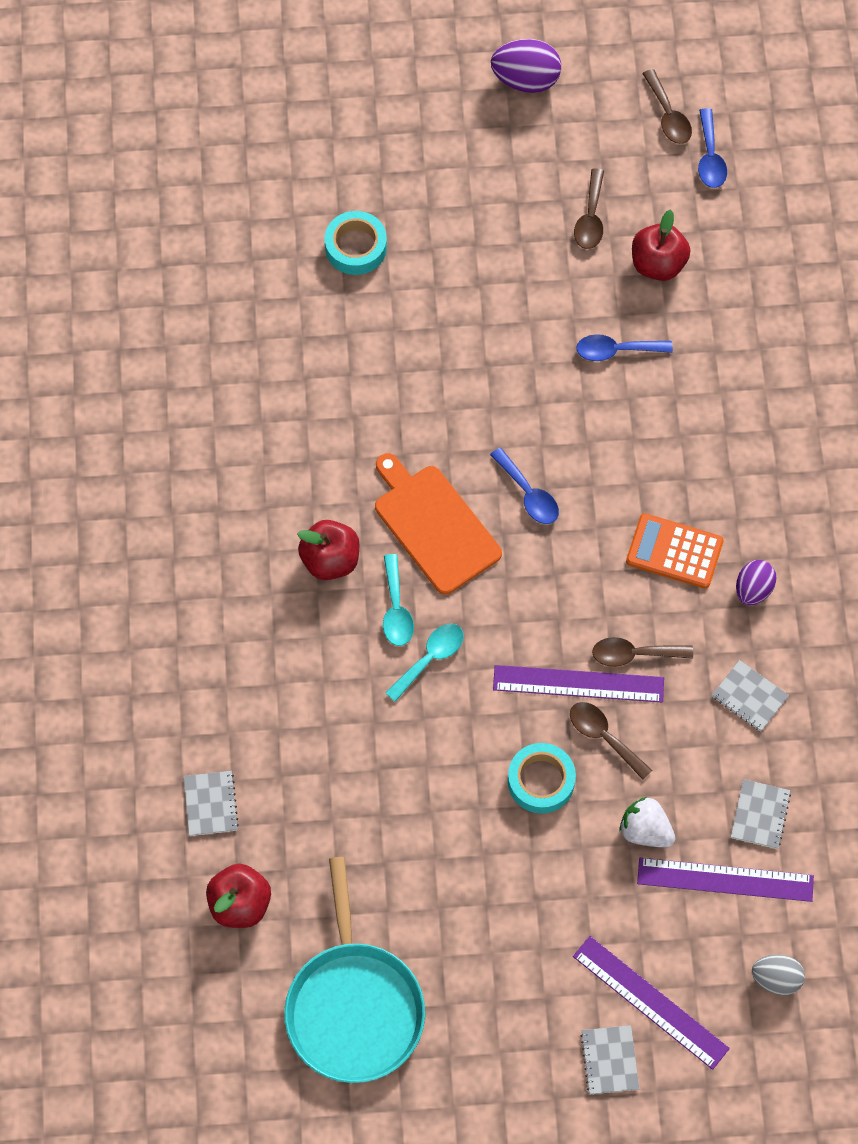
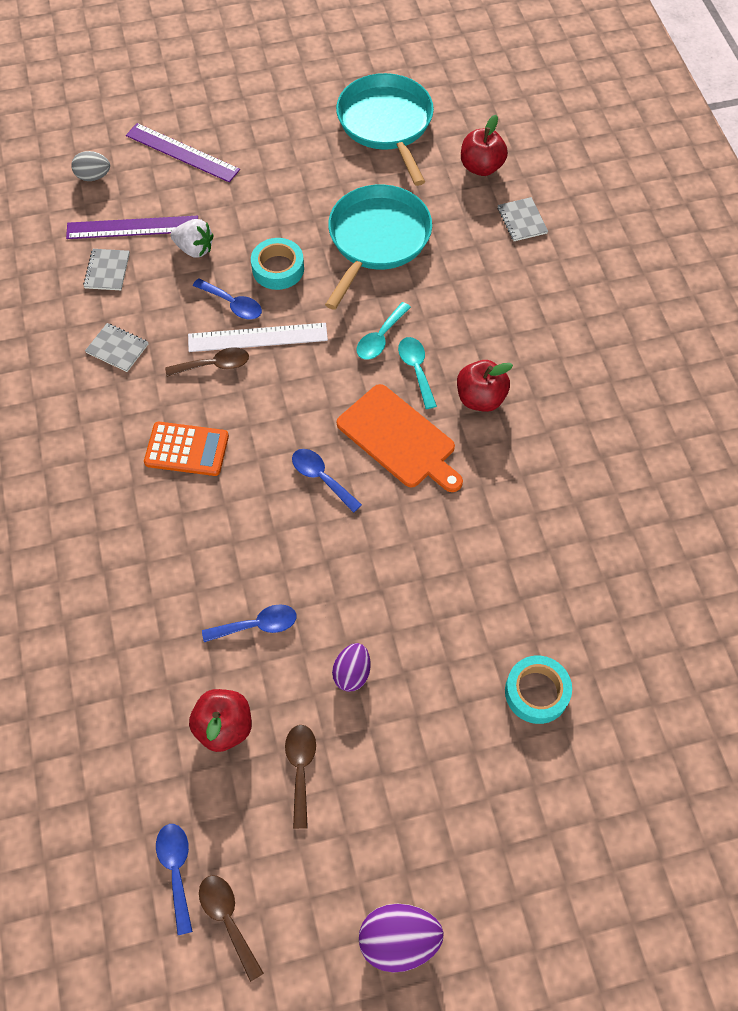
camera: 170 degrees right, 5 degrees down
purple ruler [493,665,664,702] -> white ruler [188,323,328,352]
brown spoon [570,702,652,780] -> blue spoon [193,278,262,319]
grey notebook [580,1025,639,1094] -> none
purple egg [736,560,777,605] -> purple egg moved to [332,643,371,692]
none -> turquoise pan [325,184,432,310]

